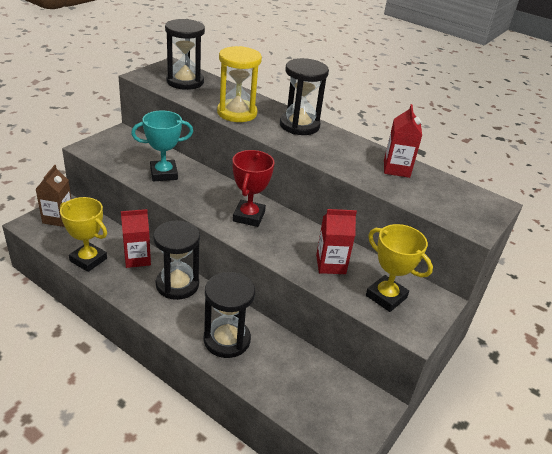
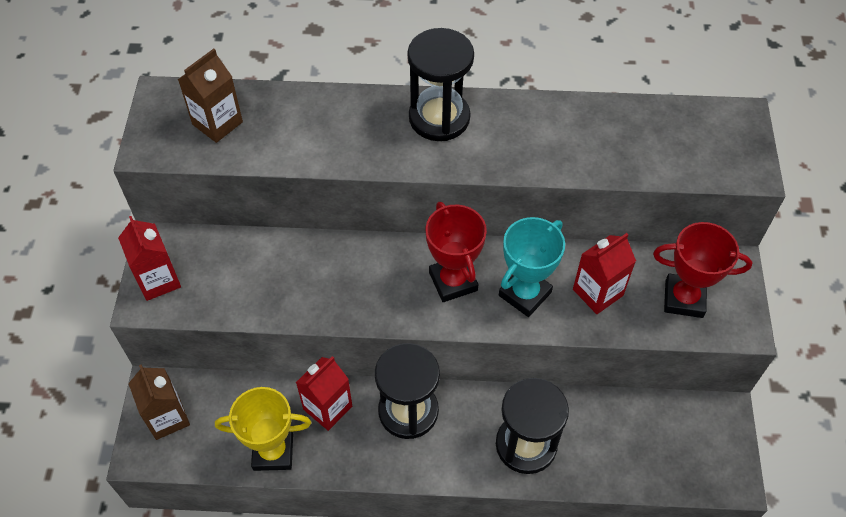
camera: 30 degrees left, 20 degrees up
turquoise trophy [131,111,193,181] -> turquoise trophy moved to [499,217,565,317]
black hourglass [165,19,205,90] -> brown carton [178,49,243,143]
yellow hourglass [217,46,262,122] -> none
yellow trophy [366,224,433,312] -> red trophy [653,222,752,318]
red carton [384,104,422,178] -> red carton moved to [118,216,181,301]

